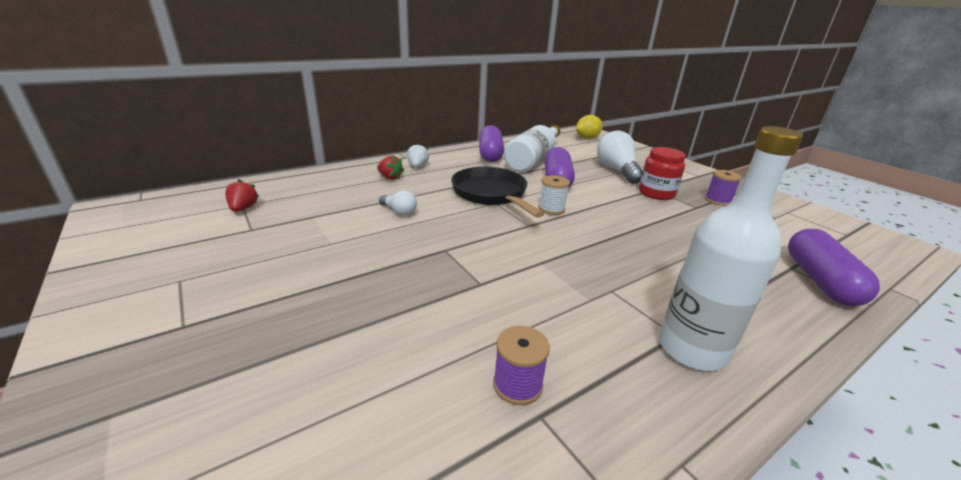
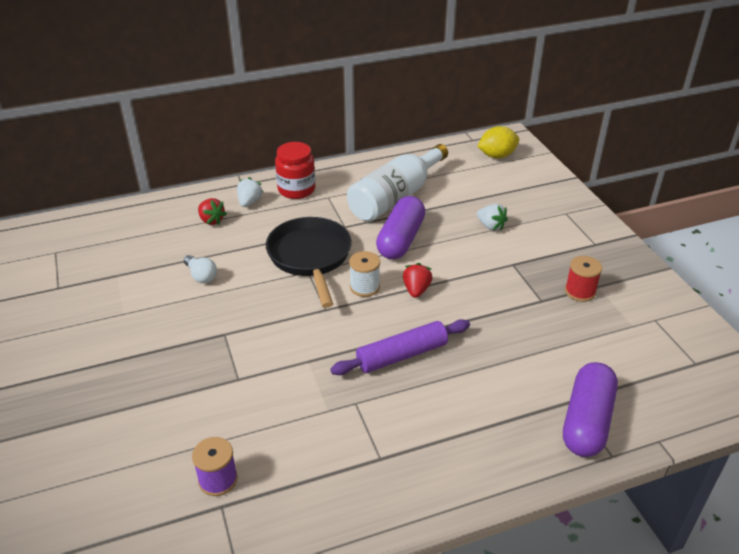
camera: 15 degrees right, 10 degrees up
red strawberry [225,179,259,212] -> red strawberry moved to [403,263,433,298]
purple capsule [479,125,504,162] -> none
white light bulb [597,130,643,184] -> white strawberry [477,204,508,231]
red jar [639,147,686,200] -> red jar moved to [275,142,315,199]
white bottle [659,126,803,371] -> none
purple spool [705,170,742,206] -> red spool [565,256,602,302]
none -> purple rolling pin [330,319,470,375]

